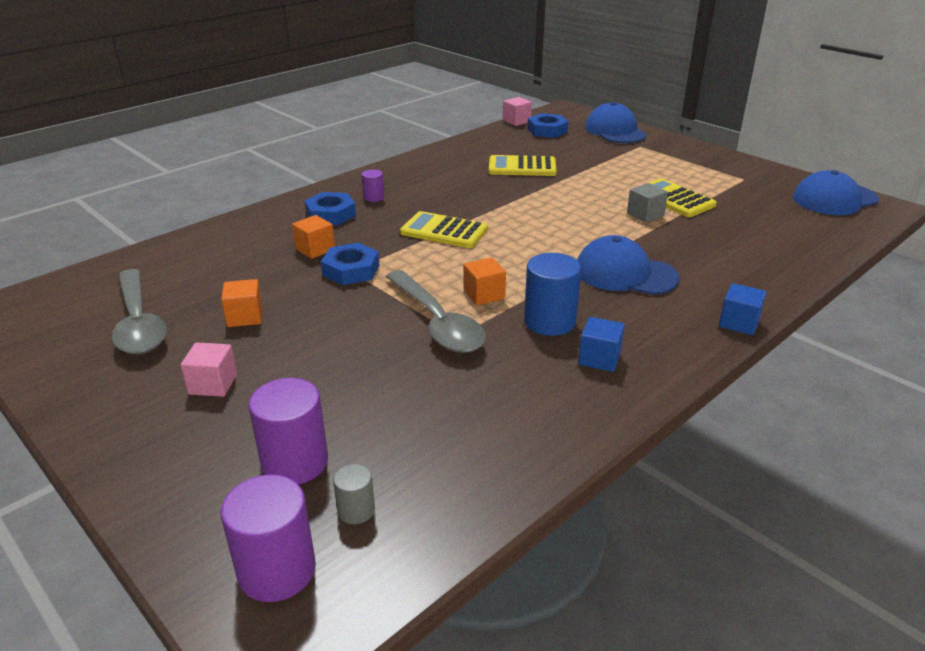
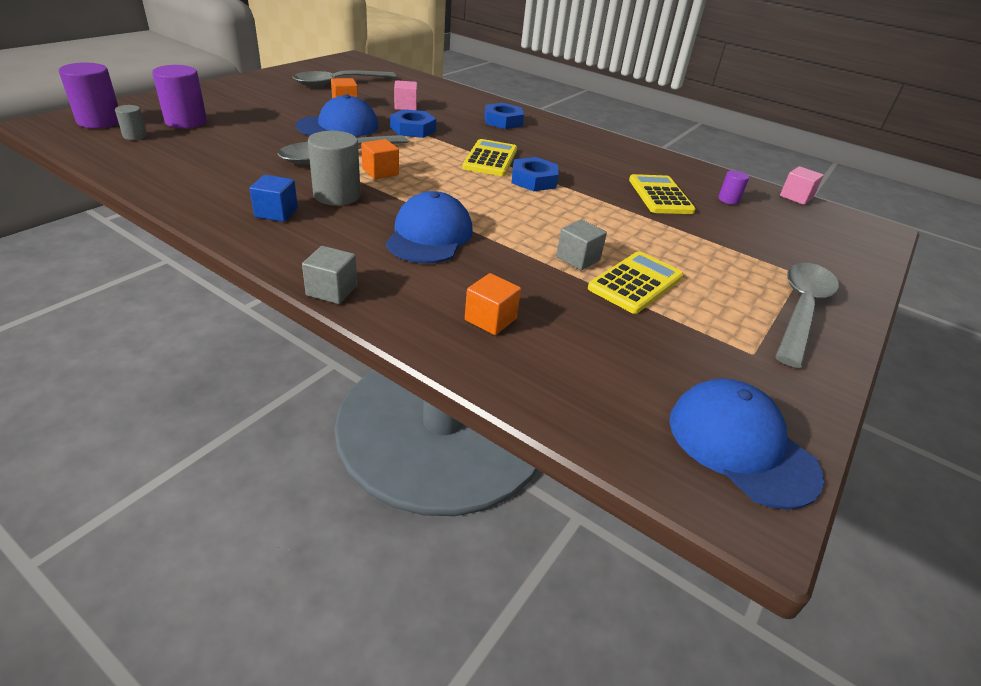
camera: 75 degrees right, 5 degrees up
pink cube [180,342,237,397] -> pink cube moved to [394,80,417,110]
orange cube [292,215,335,259] -> orange cube moved to [465,273,521,335]
purple cylinder [362,170,384,202] -> purple cylinder moved to [718,170,749,205]
blue cylinder [524,253,581,336] -> grey cylinder [308,131,361,206]
blue nut [527,113,569,138] -> blue nut moved to [512,157,559,191]
blue cap [585,102,647,143] -> blue cap moved to [296,94,378,136]
blue cube [719,283,766,335] -> grey cube [302,246,357,304]
none -> grey spoon [775,263,839,368]

